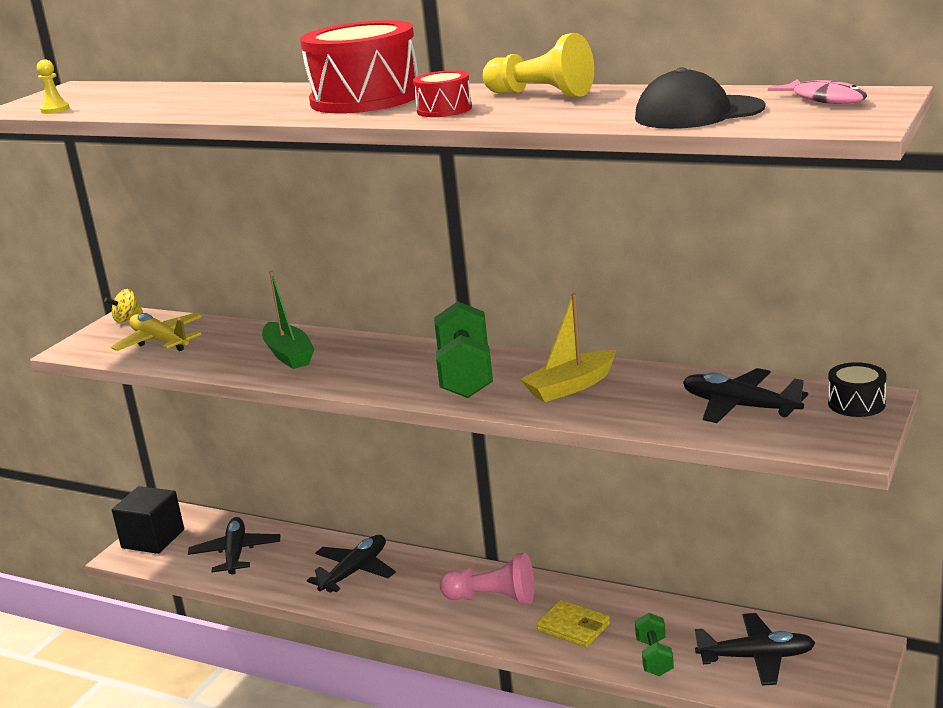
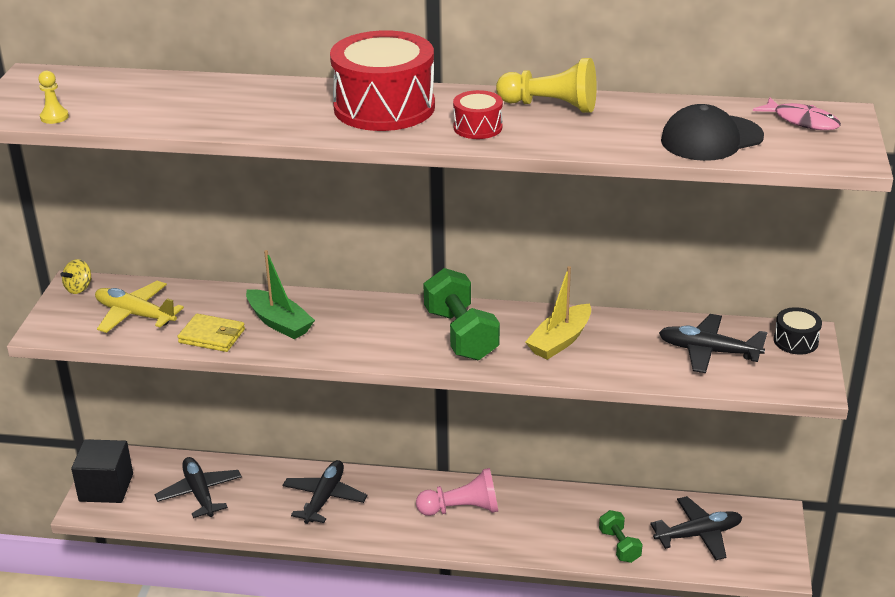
camera: 20 degrees left, 10 degrees up
yellow wallet [537,600,610,647] -> yellow wallet moved to [178,314,245,352]

